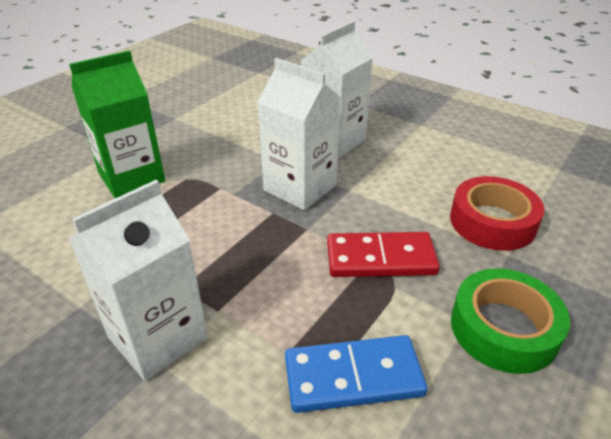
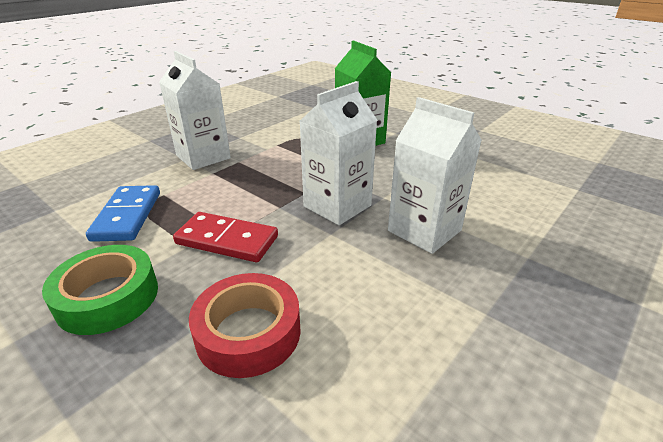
camera: 95 degrees right, 5 degrees down
red domino [327,232,440,277] -> red domino turned 75 degrees counterclockwise [173,212,278,262]

